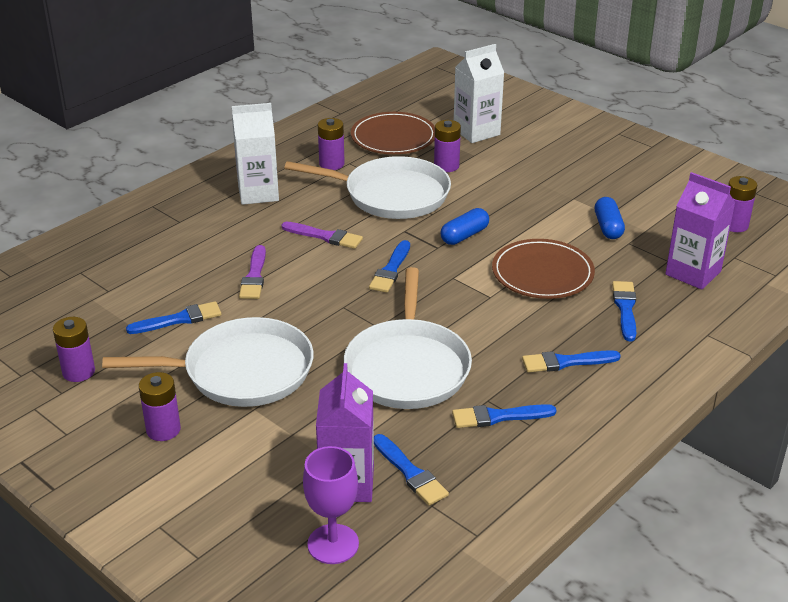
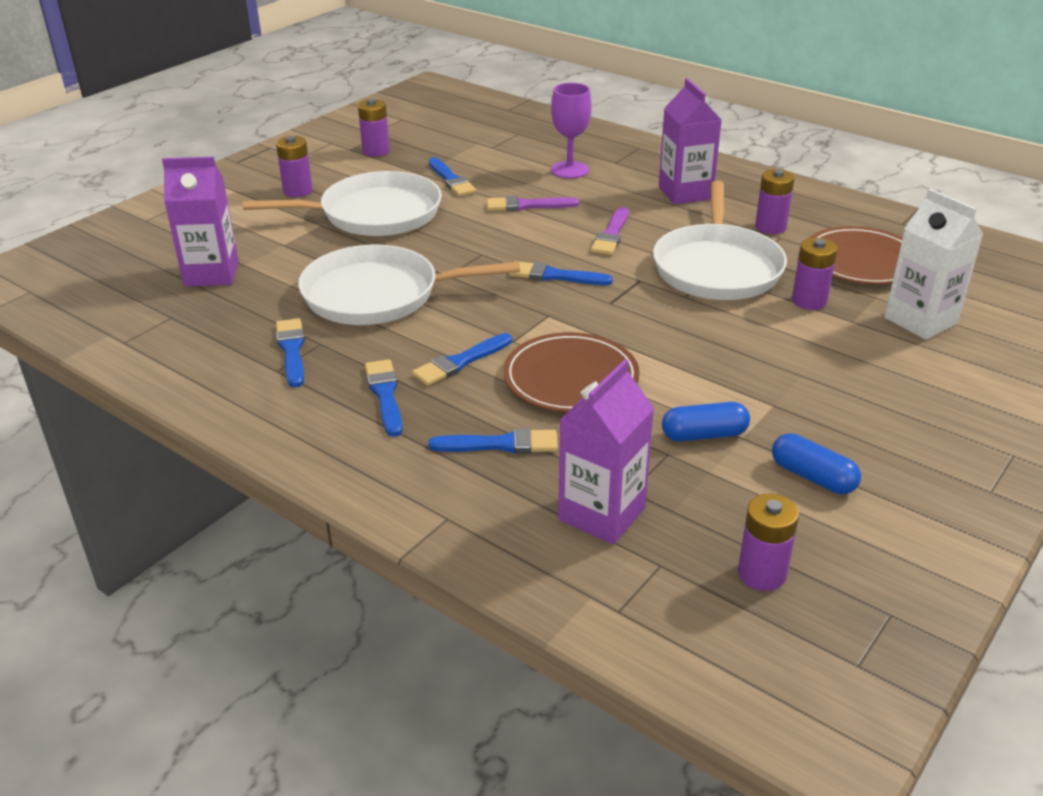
camera: 85 degrees right, 0 degrees up
white pan [102,317,314,407] -> white pan turned 90 degrees counterclockwise [243,171,442,236]
white carton [232,103,279,205] -> purple carton [659,78,722,205]
purple goblet [303,446,359,564] -> purple goblet moved to [551,83,592,179]
blue brush [374,434,449,506] -> blue brush moved to [412,333,512,386]
blue capsule [441,208,489,245] -> blue capsule moved to [772,433,861,494]

